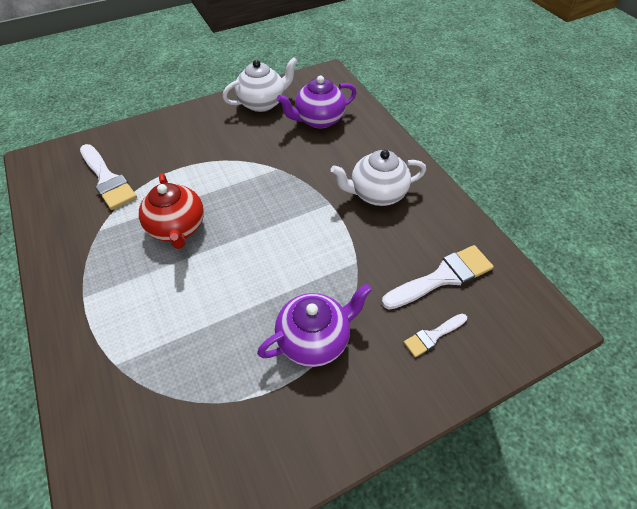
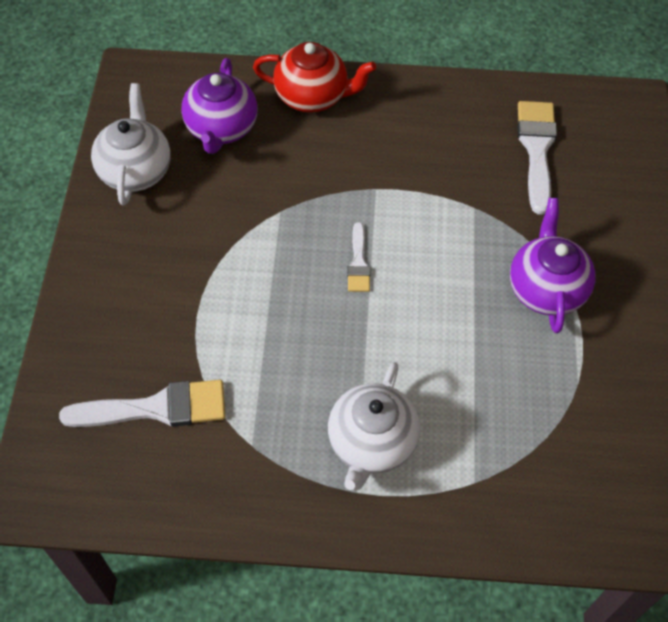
camera: 60 degrees left, 5 degrees up
red teapot [139,173,204,249] -> red teapot moved to [253,42,376,112]
white teapot [331,150,426,206] -> white teapot moved to [328,362,420,491]
white brush [404,314,467,357] -> white brush moved to [347,222,370,292]

